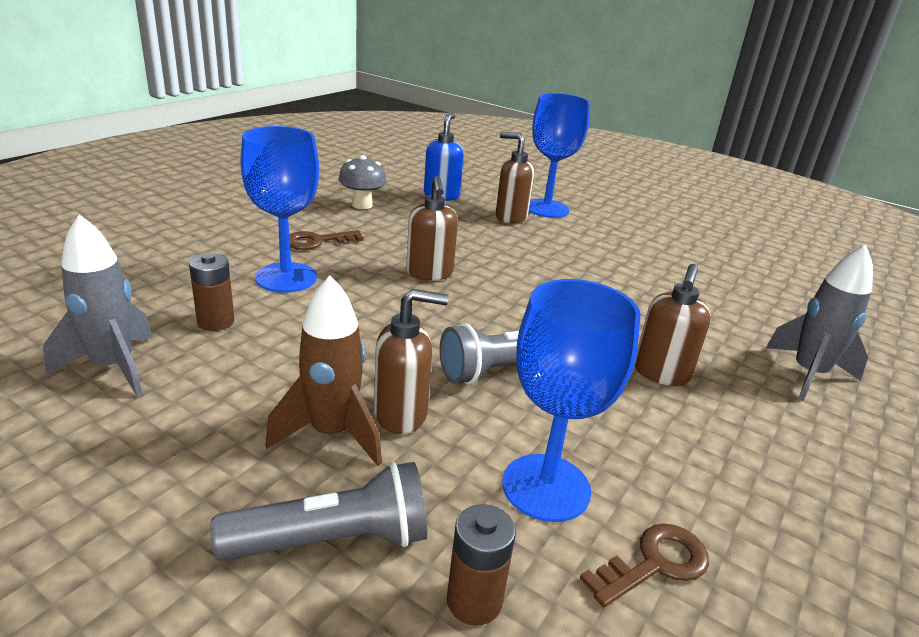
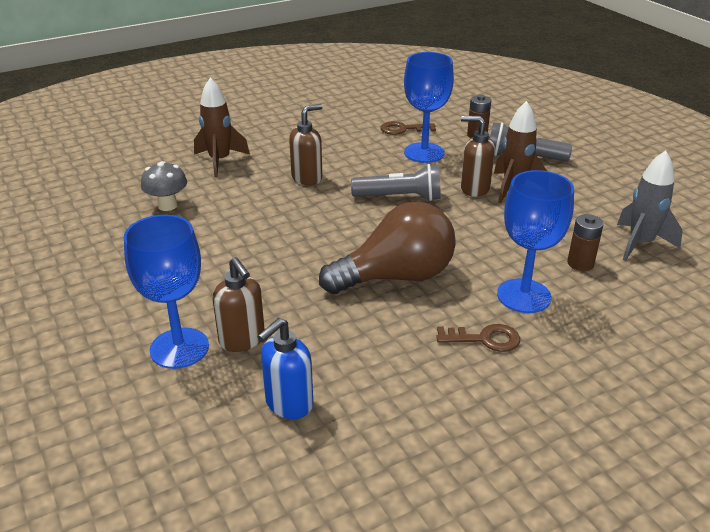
camera: 150 degrees left, 5 degrees up
grey mushroom [338,155,387,209] -> grey mushroom moved to [141,161,187,211]
brown soap dispenser [406,176,458,281] -> brown light bulb [319,202,456,294]
grey rocket [766,245,873,401] -> brown rocket [194,78,250,177]

